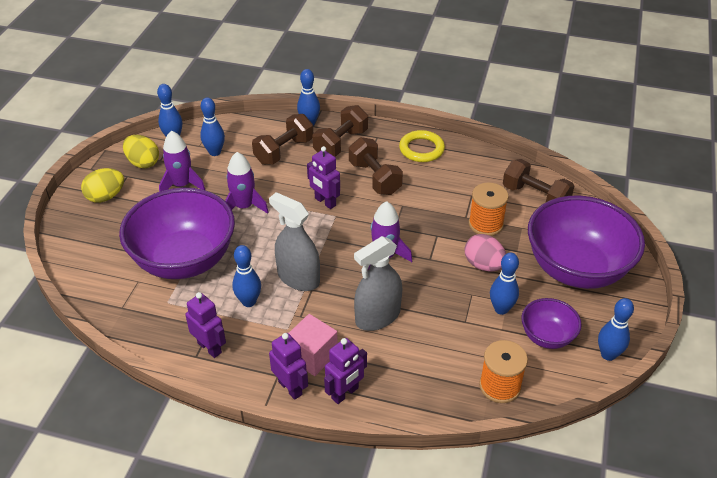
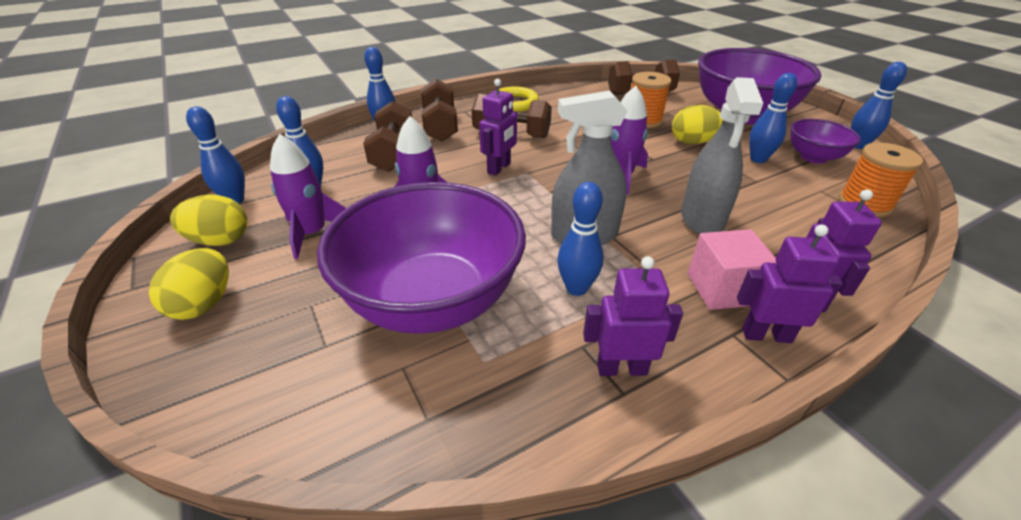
camera: 45 degrees left, 5 degrees down
purple robot [307,146,340,209] -> purple robot turned 60 degrees counterclockwise [479,79,517,176]
pink egg [465,234,506,272] -> yellow egg [672,105,723,144]

